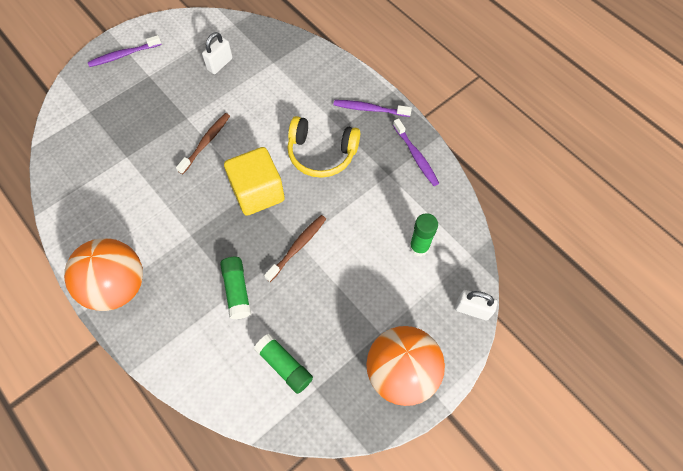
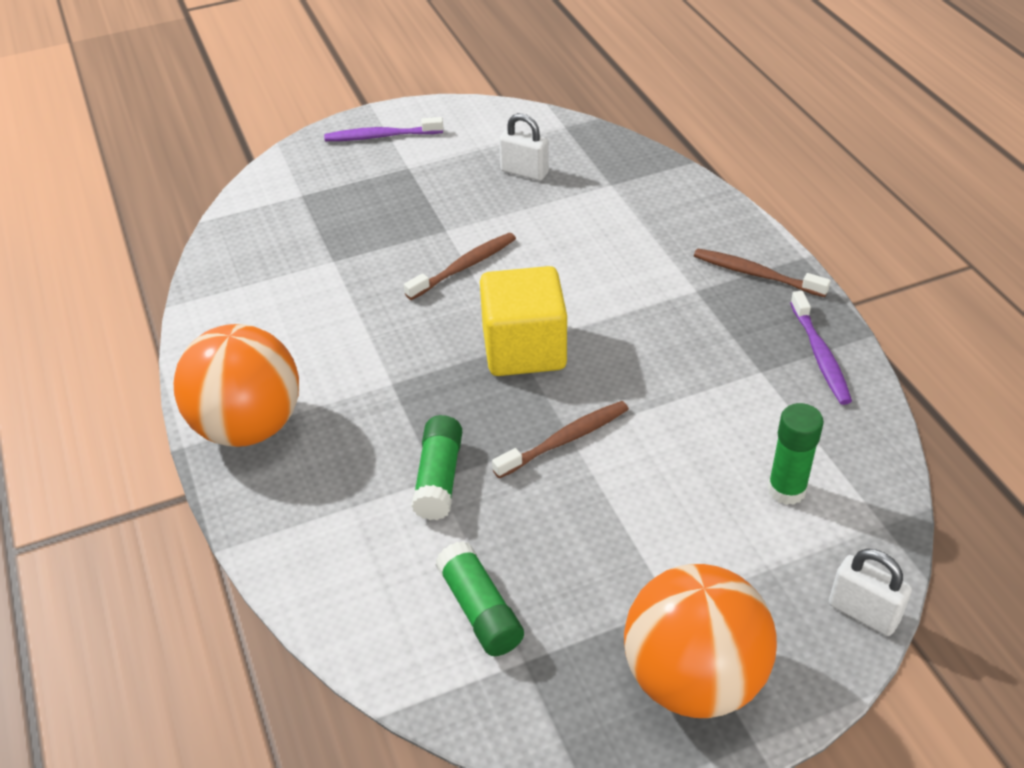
camera: 20 degrees right, 20 degrees down
white padlock [202,32,233,74] -> white padlock turned 60 degrees clockwise [499,113,549,181]
yellow headphones [287,116,360,178] -> none
purple toothbrush [334,100,412,117] -> brown toothbrush [694,249,831,297]

